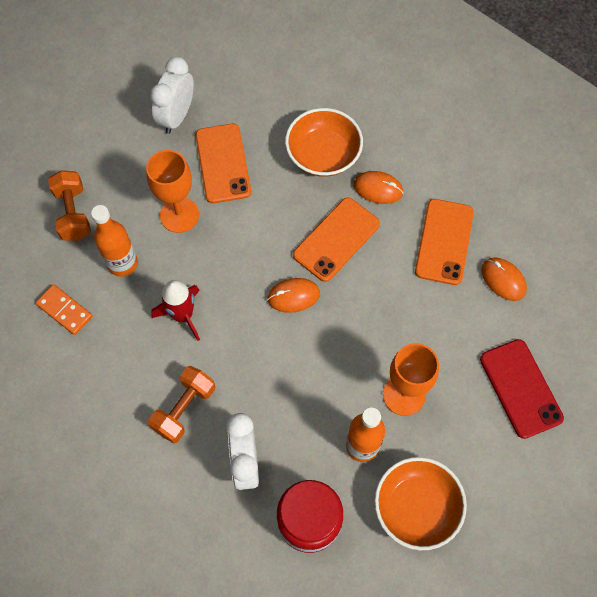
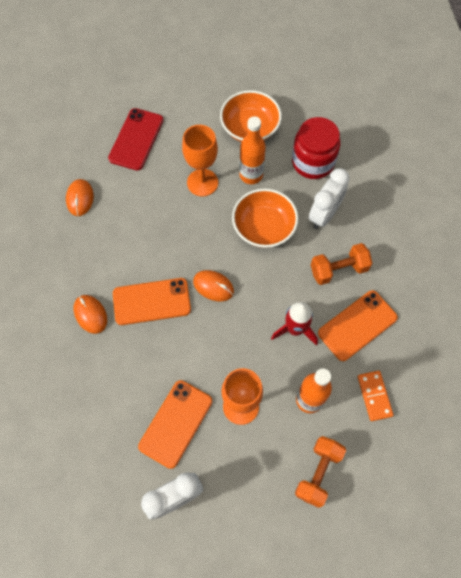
camera: 140 degrees left, 0 degrees up
orange bowl [285,108,363,177] -> orange bowl moved to [232,188,298,248]
orange phone [415,199,474,285] -> orange phone moved to [318,290,398,361]

